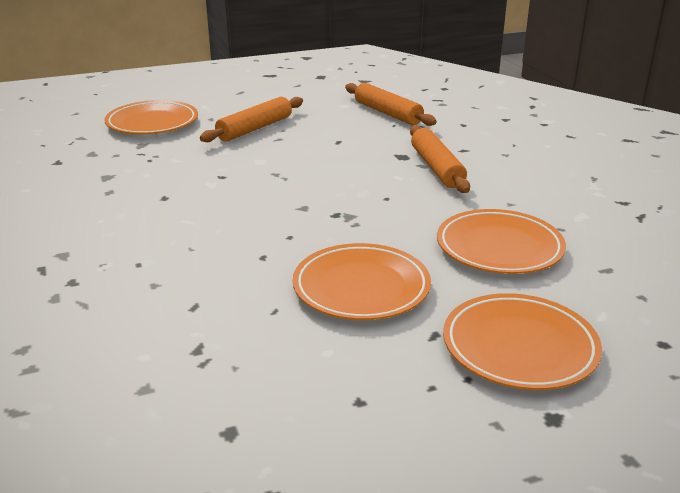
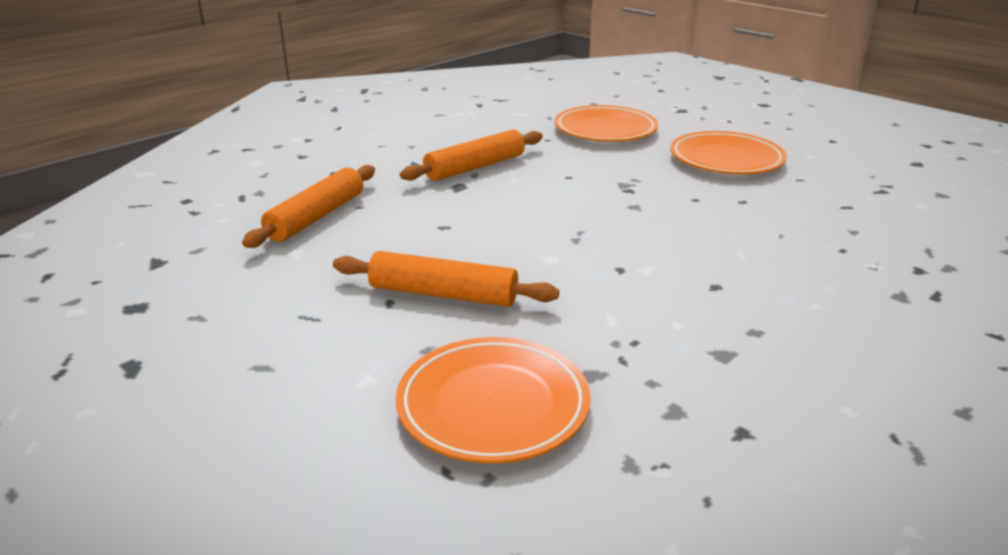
camera: 115 degrees left, 0 degrees up
orange plate [443,293,602,390] -> none

